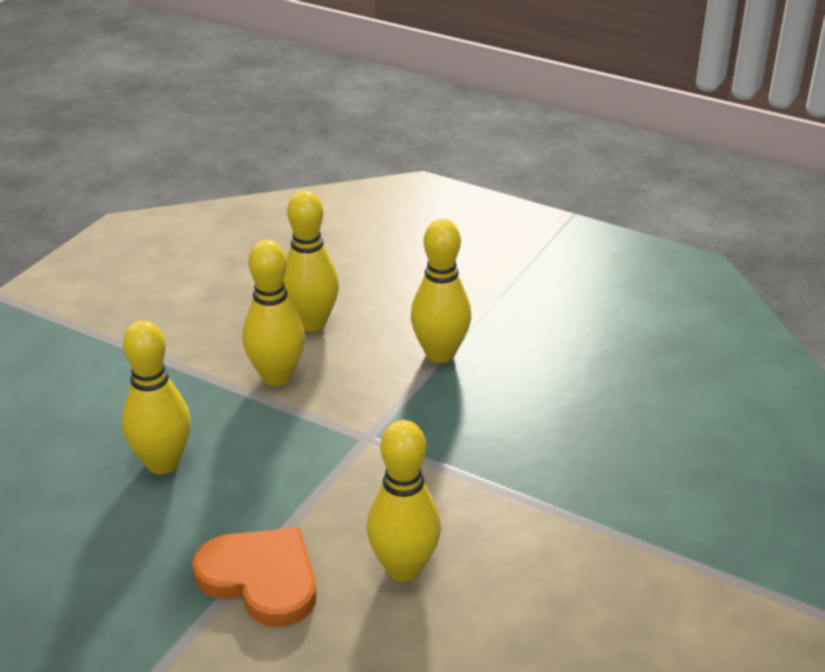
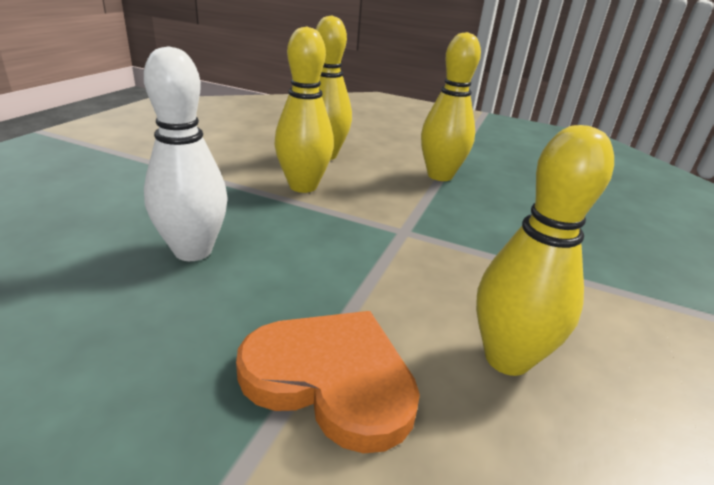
camera: 10 degrees left, 5 degrees down
yellow bowling pin [122,320,191,474] -> white bowling pin [144,46,228,261]

